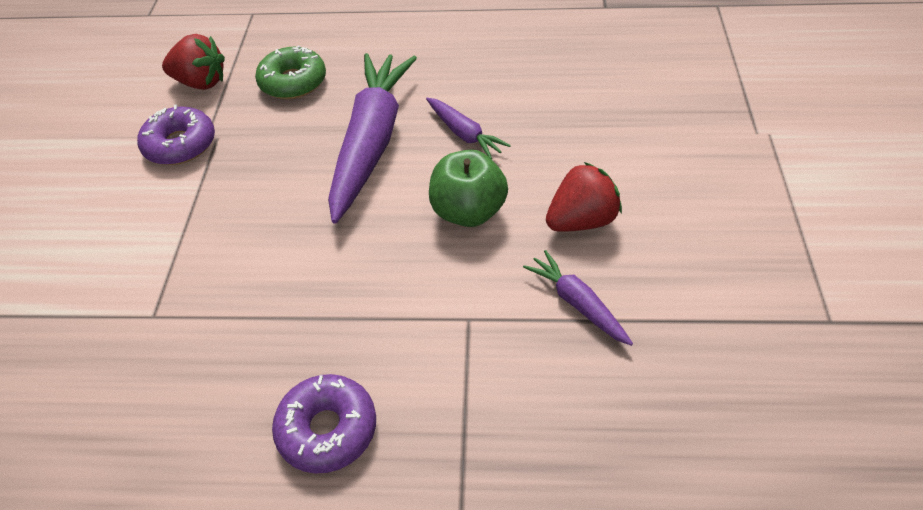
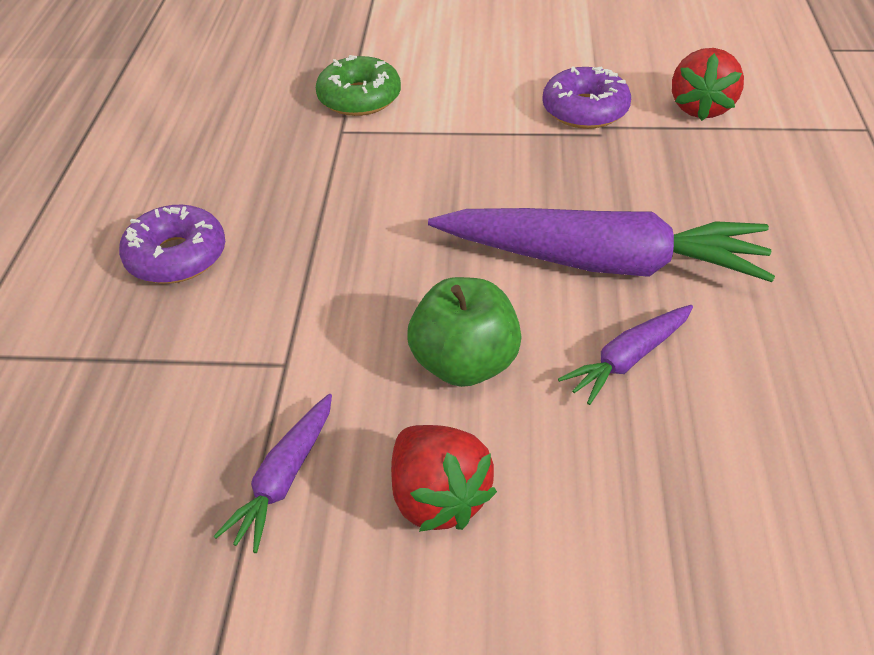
camera: 90 degrees right, 5 degrees down
green donut [255,46,326,99] -> green donut moved to [316,55,401,116]
purple carrot [523,250,633,346] -> purple carrot turned 150 degrees clockwise [214,394,332,553]

